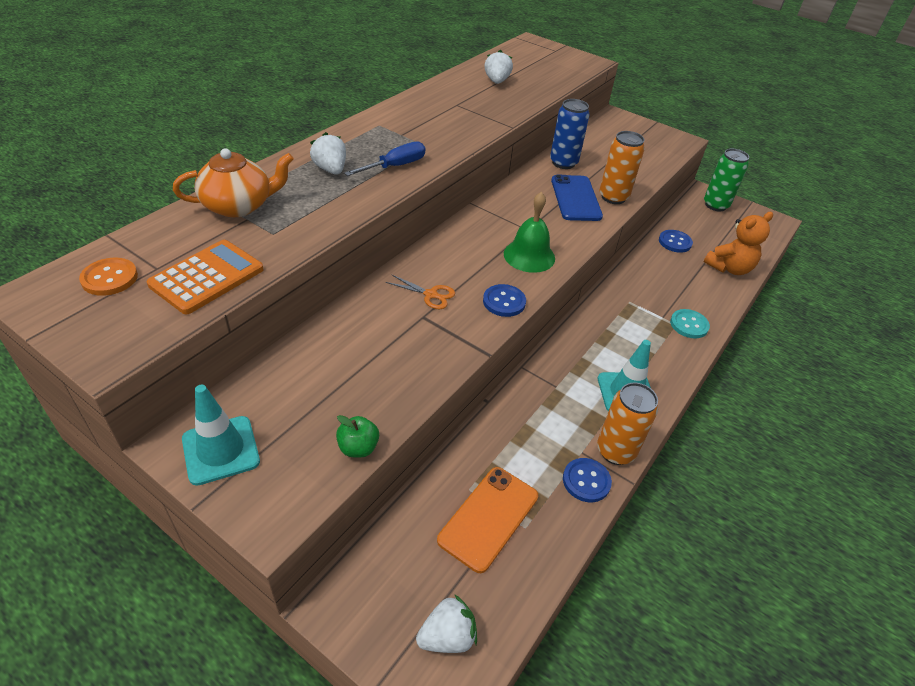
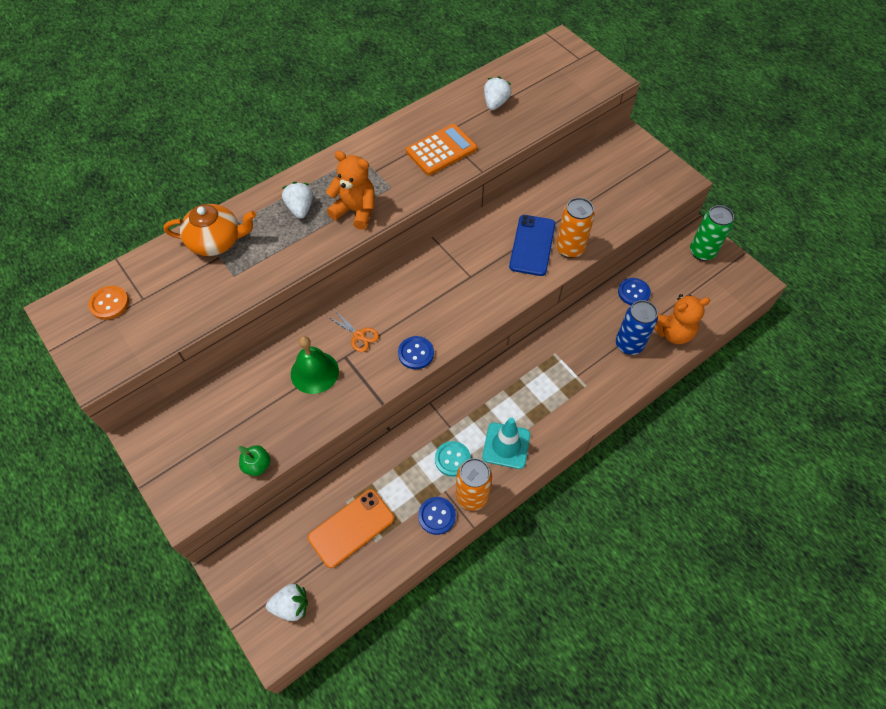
camera: 20 degrees right, 15 degrees up
orange calculator [147,240,264,315] -> orange calculator moved to [406,124,477,175]
turquoise traffic cone [182,384,260,486] -> none
blue screwdriver [344,141,425,176] -> orange teddy bear [326,151,375,230]
green bell [504,192,555,273] -> green bell moved to [291,336,339,394]
blue can [550,99,590,169] -> blue can moved to [616,300,658,355]
turquoise button [670,309,710,338] -> turquoise button moved to [435,441,471,477]

